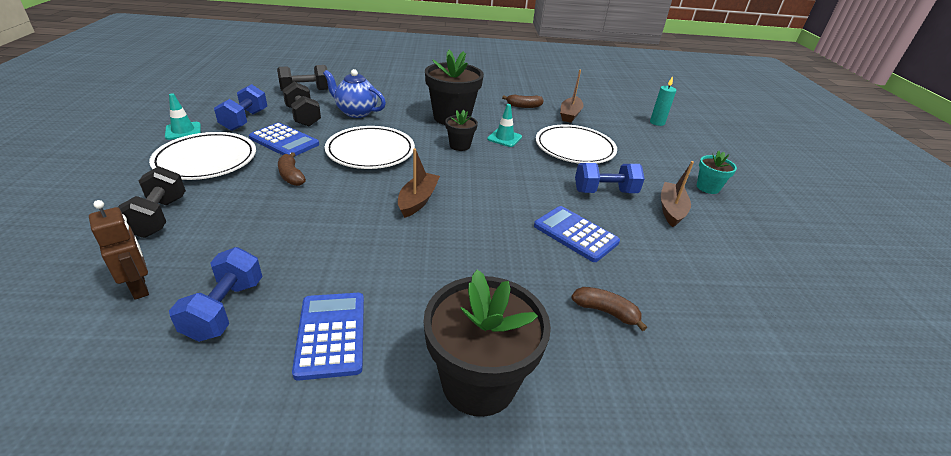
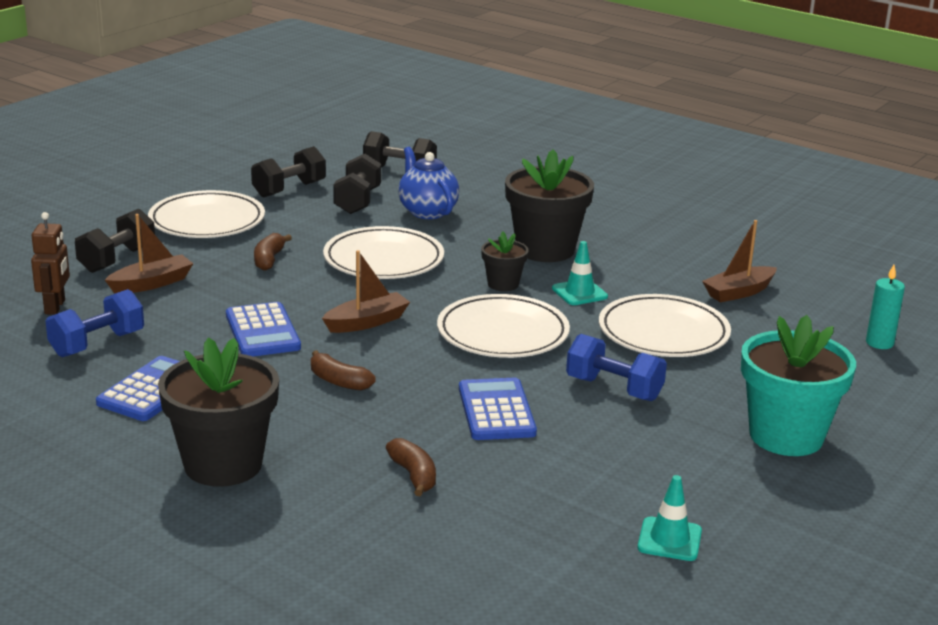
camera: 40 degrees right, 10 degrees down
turquoise traffic cone [165,93,201,140] -> turquoise traffic cone moved to [638,475,702,561]
blue dumbbell [214,84,267,131] -> black dumbbell [251,146,326,198]
blue calculator [249,123,319,156] -> blue calculator moved to [226,302,301,356]
brown banana [502,94,544,108] -> brown banana moved to [311,350,375,391]
brown boat [661,161,694,227] -> brown boat moved to [105,214,194,294]
turquoise flower pot [697,151,737,194] -> turquoise flower pot [741,315,856,456], size x1.96
none -> white plate [437,294,570,358]

